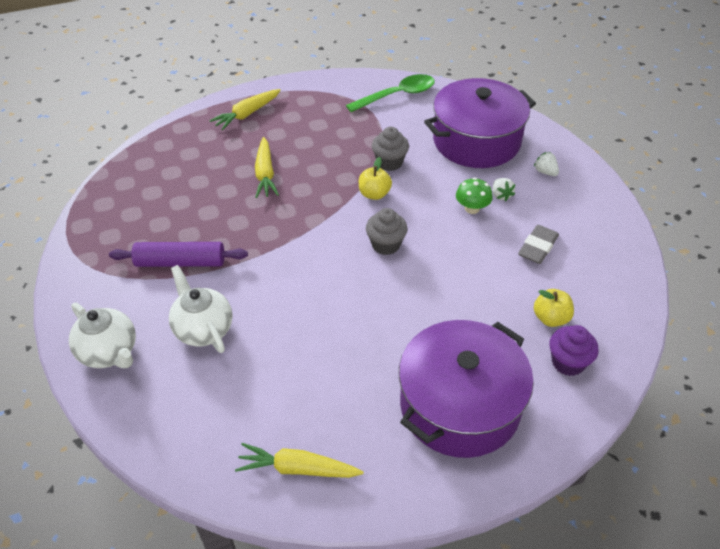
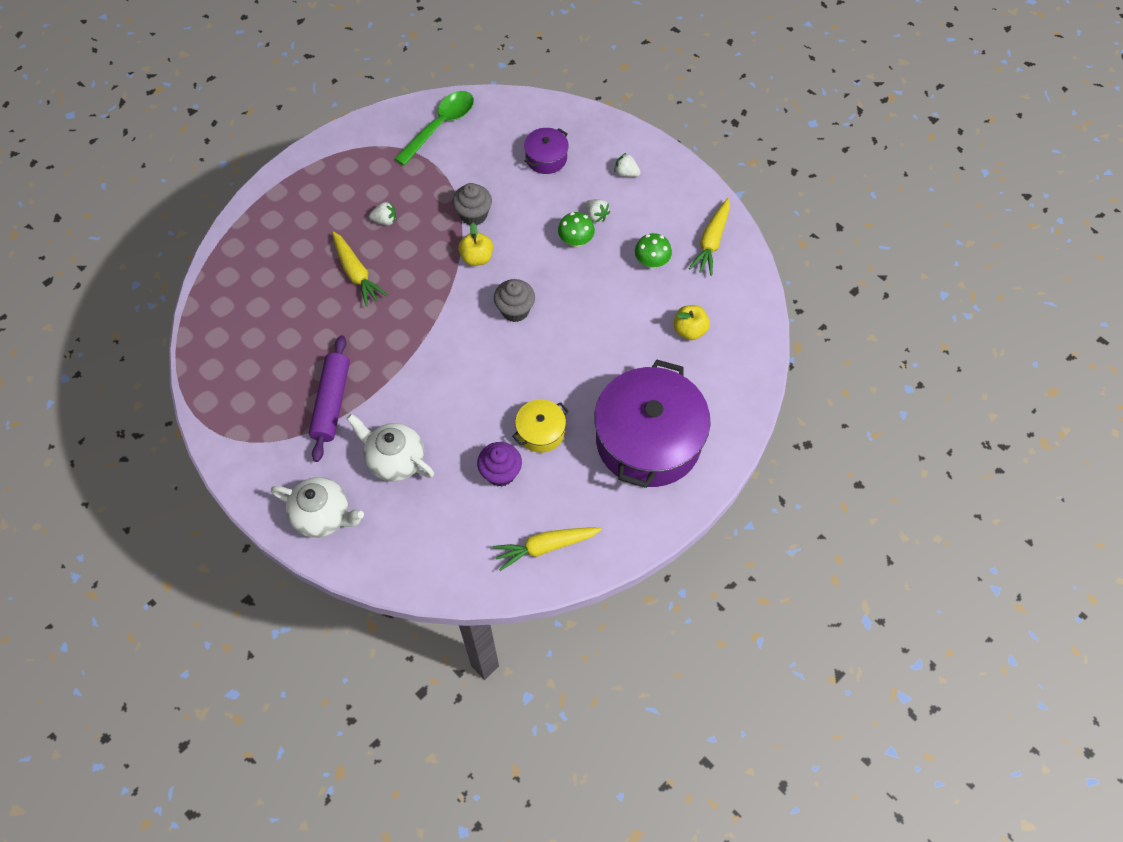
camera: 25 degrees left, 15 degrees up
purple rolling pin [109,242,248,267] -> purple rolling pin turned 60 degrees counterclockwise [309,335,350,462]
yellow carrot [209,89,281,131] -> yellow carrot moved to [689,198,730,276]
purple pot [424,78,536,168] -> purple pot [524,128,569,174], size x0.45
grey eraser [518,225,559,264] -> green mushroom [635,233,672,268]
purple cupcake [550,325,599,376] -> purple cupcake moved to [477,442,522,487]
none -> white strawberry [369,201,396,225]
none -> yellow pot [512,399,569,453]

